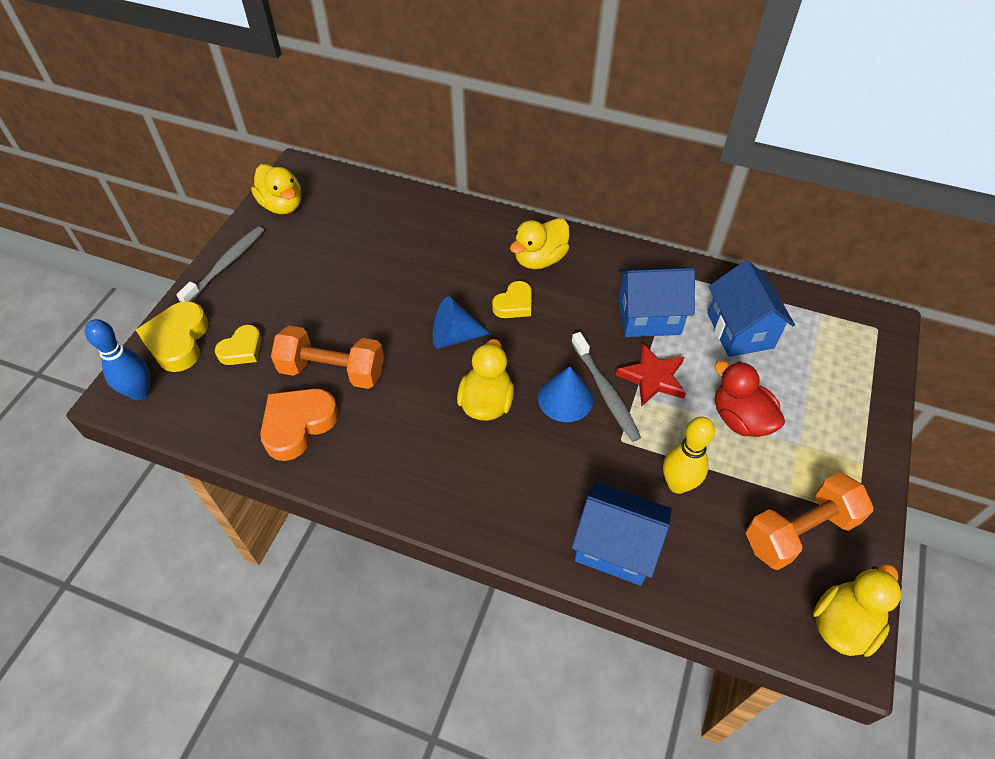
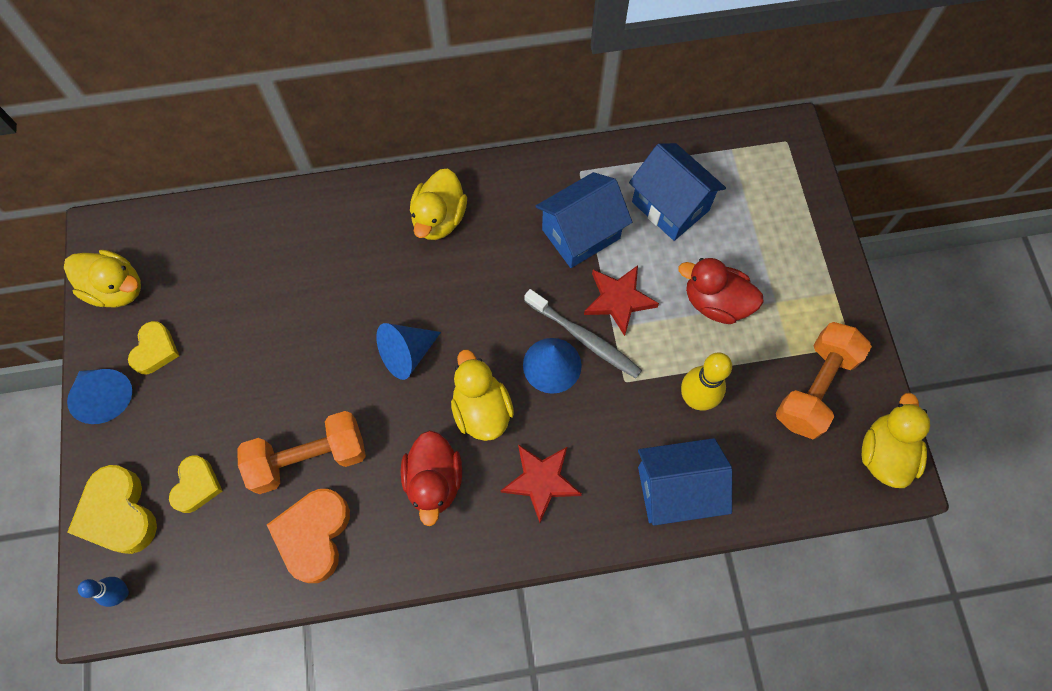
camera: 30 degrees left, 15 degrees up
blue bowling pin [85,319,150,400] -> blue bowling pin [78,577,129,607], size x0.62
grey toothbrush [176,226,264,302] -> blue cone [67,369,132,424]
yellow heart [492,281,532,318] -> yellow heart moved to [128,321,179,374]
none -> red duck [401,430,462,526]
none -> red star [501,444,582,523]

